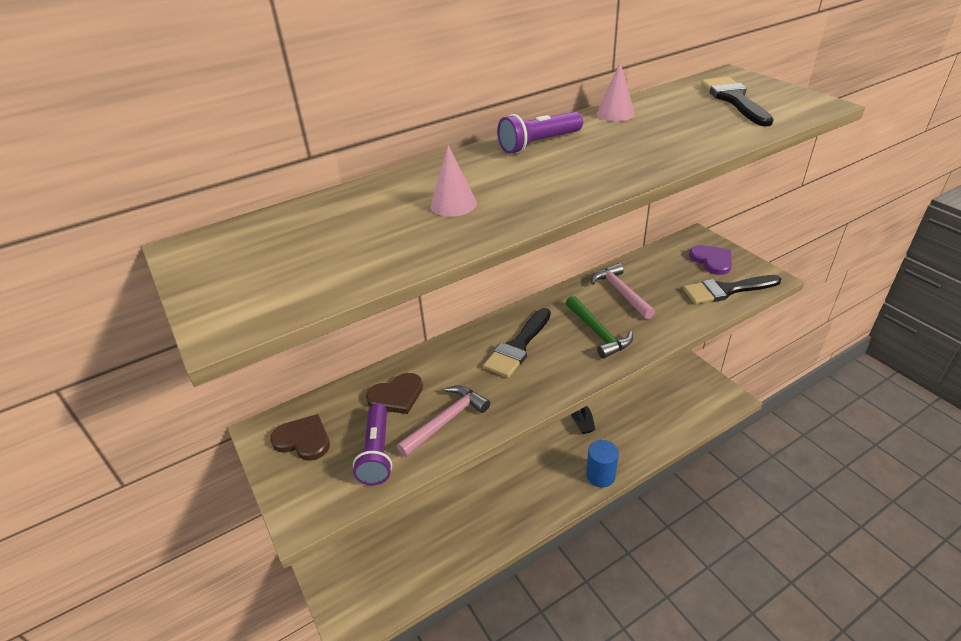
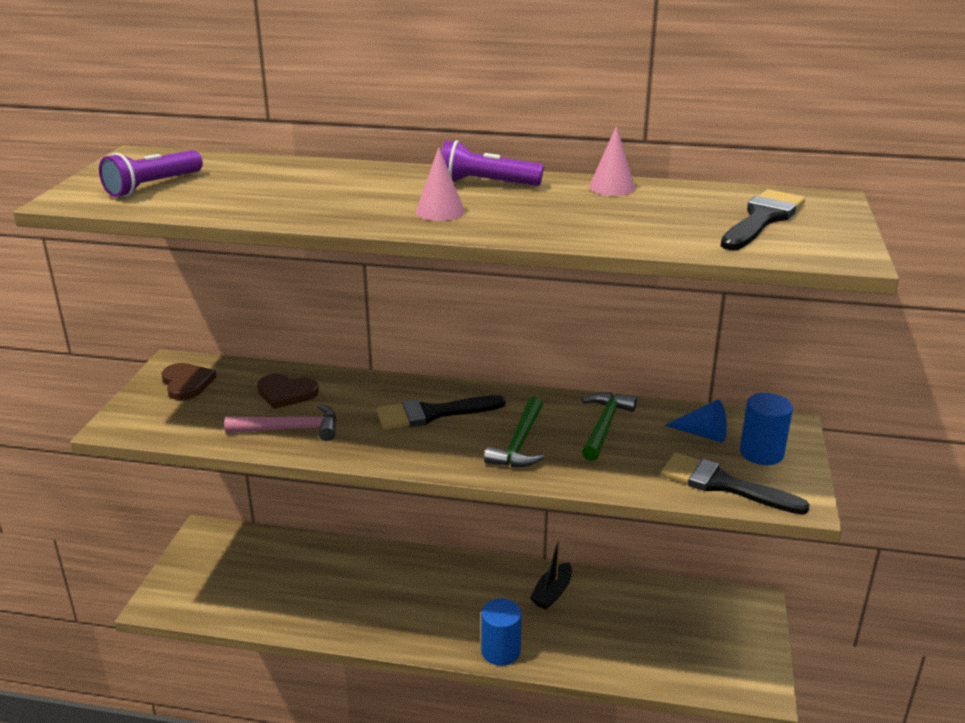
camera: 40 degrees right, 10 degrees down
purple flashlight [353,404,392,485] -> purple flashlight moved to [99,150,203,197]
pink cone [430,145,477,217] -> pink cone moved to [416,147,465,221]
pink hammer [591,263,655,319] -> green hammer [582,393,637,461]
purple heart [689,245,732,275] -> blue cylinder [740,393,793,465]
none -> blue cone [664,399,727,443]

